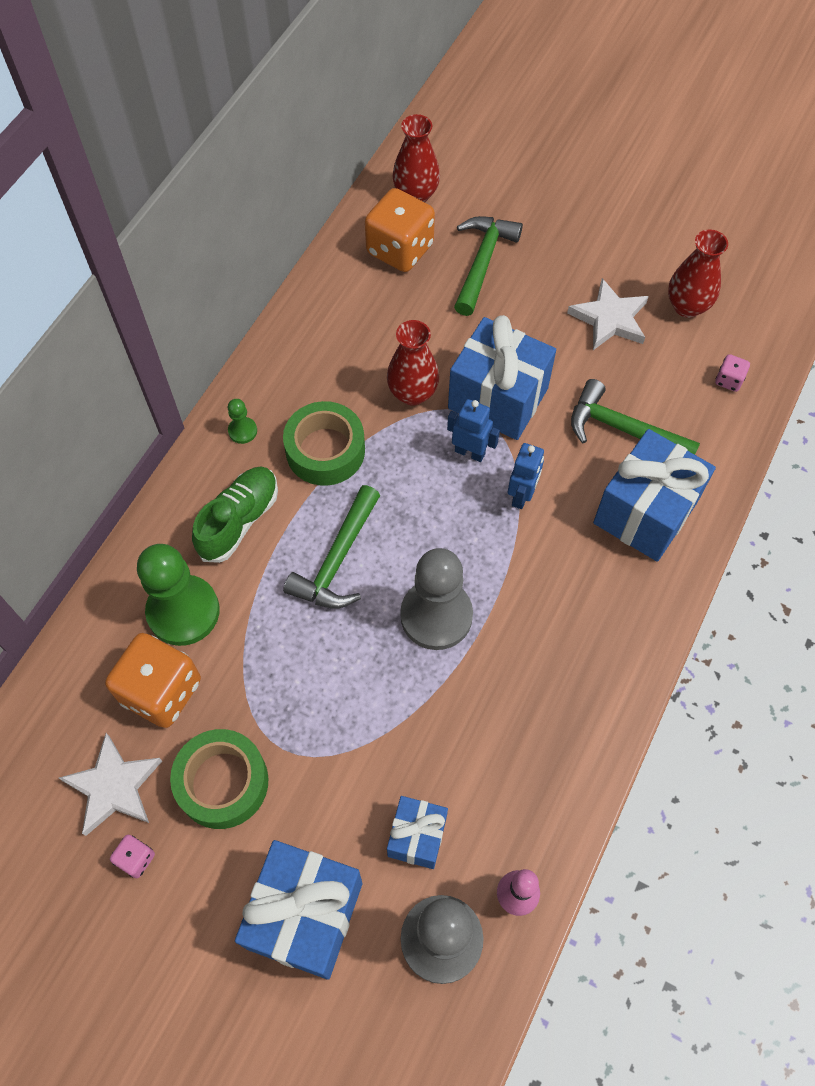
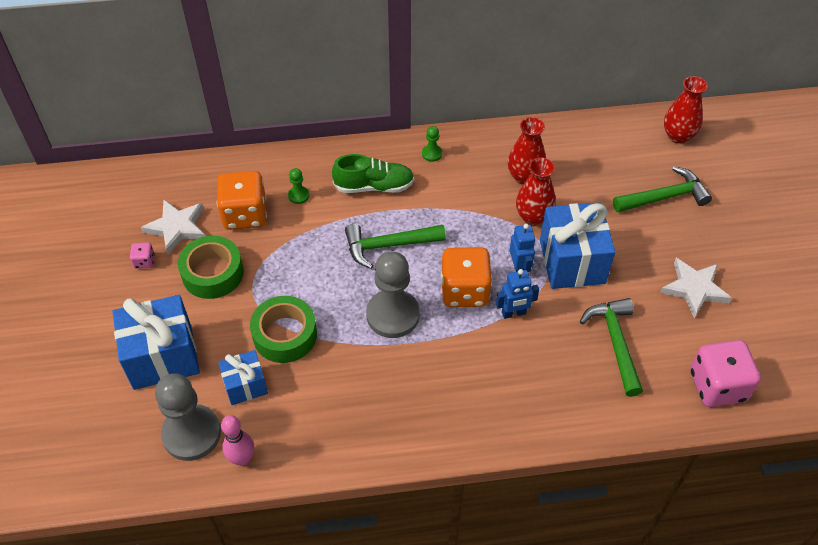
camera: 55 degrees right, 10 degrees down
green pawn [137,544,220,646] -> green pawn [288,168,309,204], size x0.43
green tape [283,401,365,486] -> green tape moved to [250,296,317,363]
orange dice [365,188,435,272] -> orange dice moved to [441,247,492,307]
blue gift [593,429,716,562] -> none
red vase [668,229,728,318] -> red vase moved to [508,117,546,185]
pink dice [715,354,750,392] -> pink dice [690,340,761,407], size x2.26

